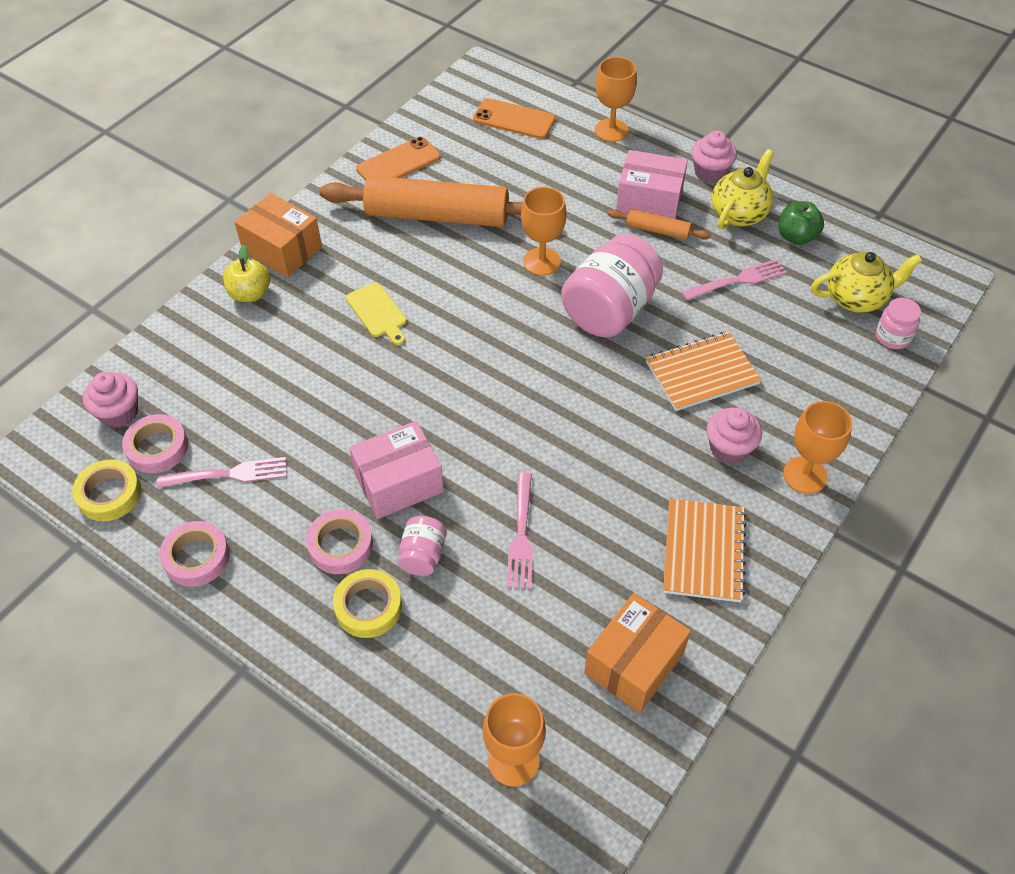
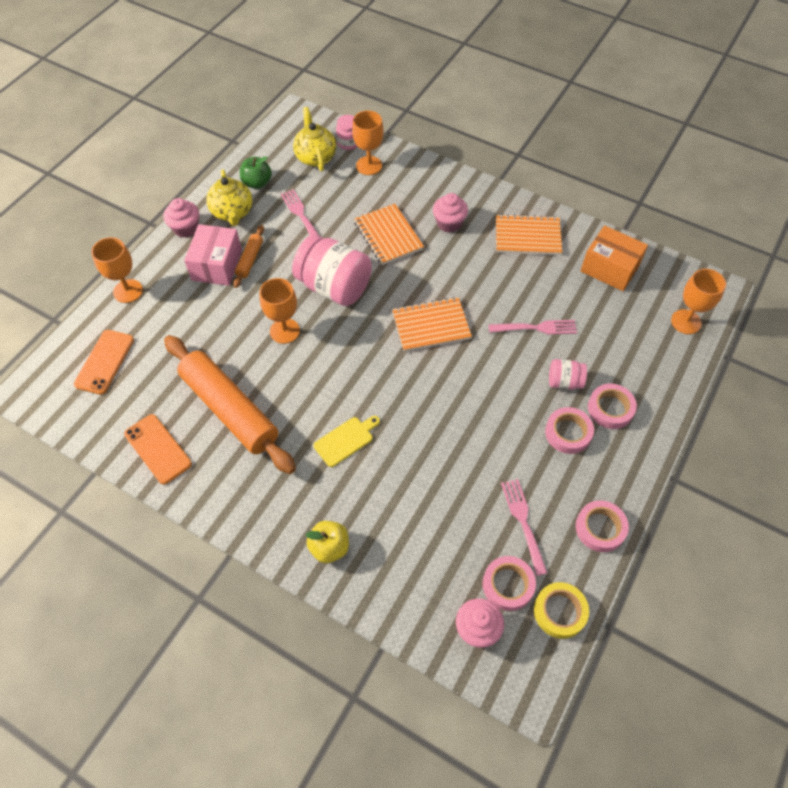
camera: 95 degrees left, 5 degrees up
orange box [235,193,322,277] -> none
orange rolling pin [320,176,523,227] -> orange rolling pin turned 45 degrees counterclockwise [164,335,296,474]
yellow tape [333,569,402,638] -> pink tape [588,384,637,429]
pink box [349,421,444,519] -> none
yellow teapot [712,149,774,229] -> yellow teapot turned 135 degrees counterclockwise [206,170,252,226]
orange goblet [783,401,852,494] -> orange goblet moved to [352,111,384,175]
none -> orange notebook [392,297,472,352]

